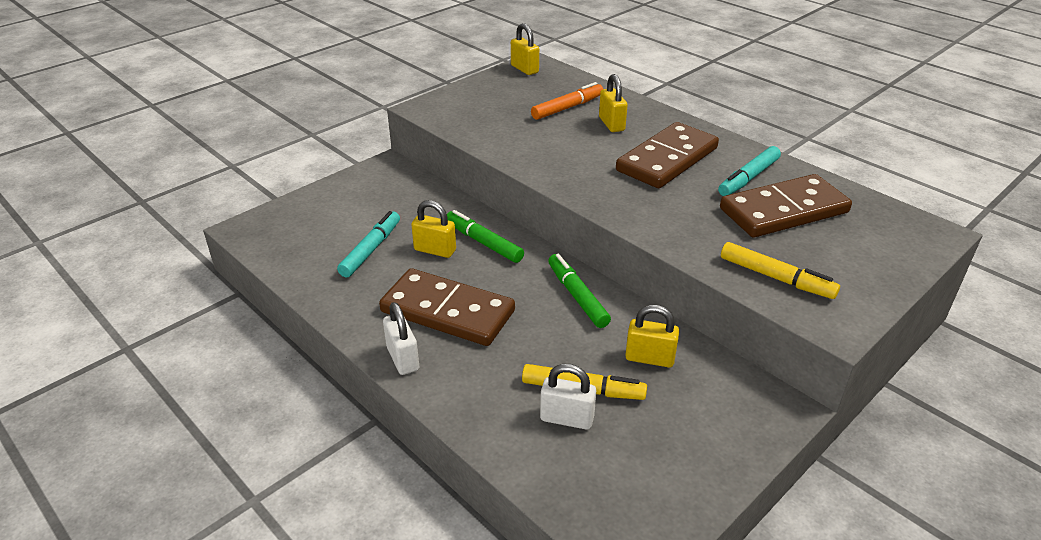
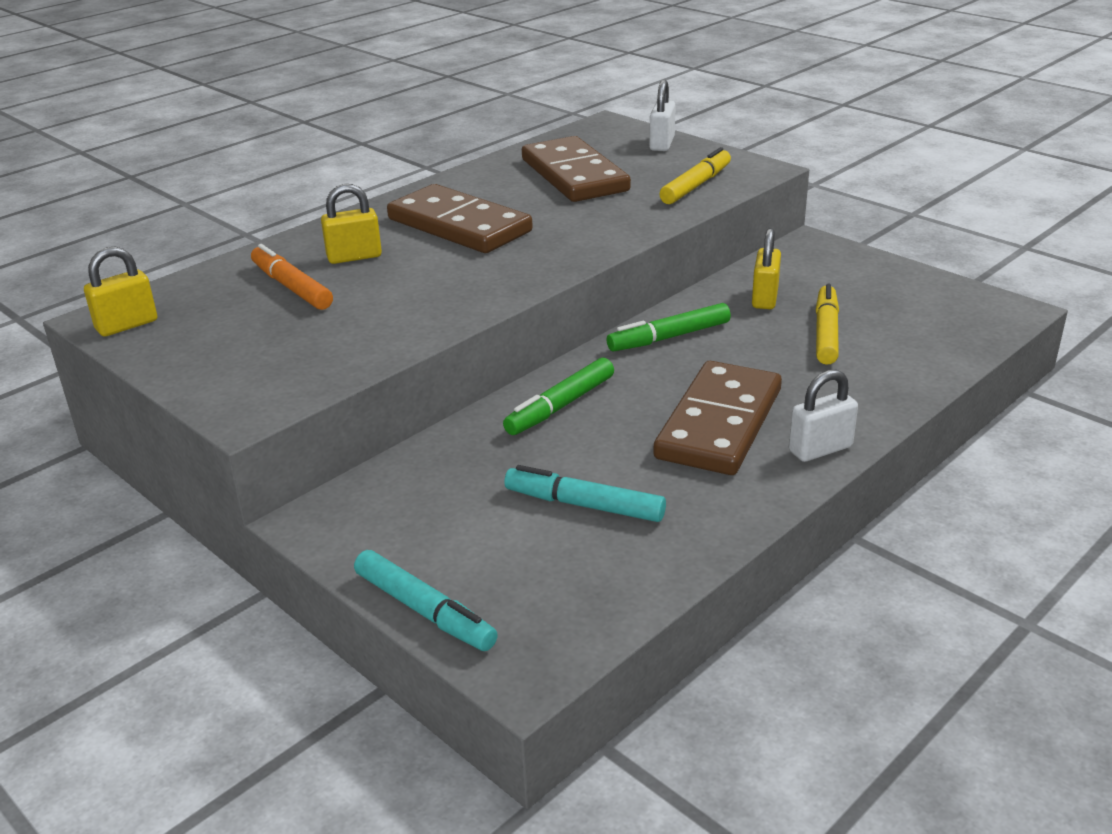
camera: 90 degrees left, 5 degrees down
yellow padlock [411,200,456,258] -> none
white padlock [540,364,596,430] -> white padlock moved to [649,80,676,151]
turquoise marker [718,146,781,196] -> turquoise marker moved to [354,550,498,651]

